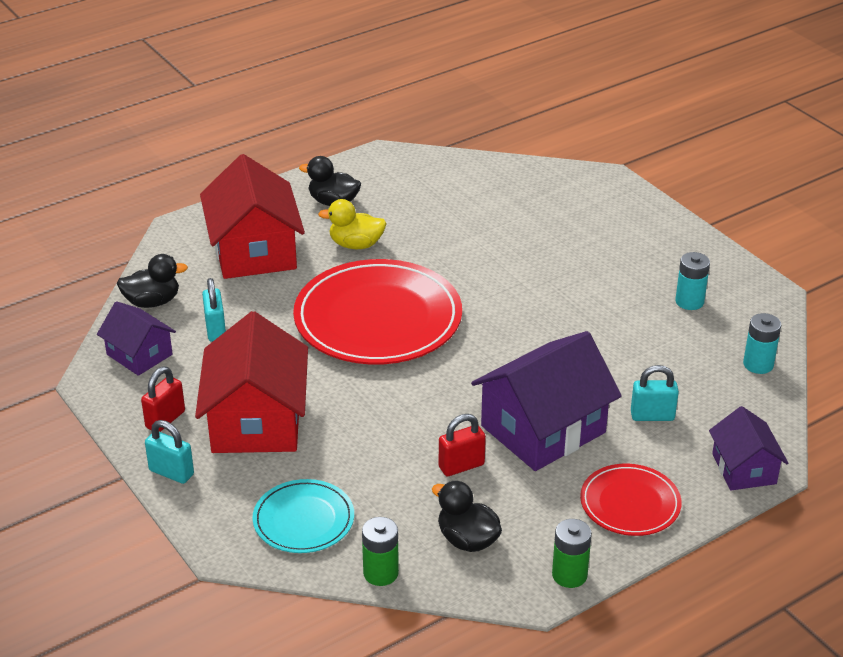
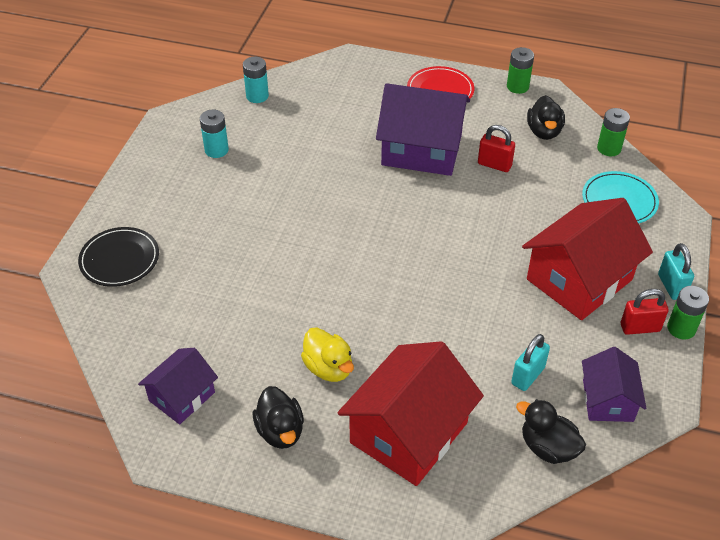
camera: 130 degrees left, 10 degrees up
red plate [293,259,462,364] -> none
turquoise padlock [631,365,679,421] -> none
purple house [709,406,788,490] -> purple house moved to [138,348,218,424]
none -> black plate [78,227,159,287]
none -> green battery [667,286,709,339]

